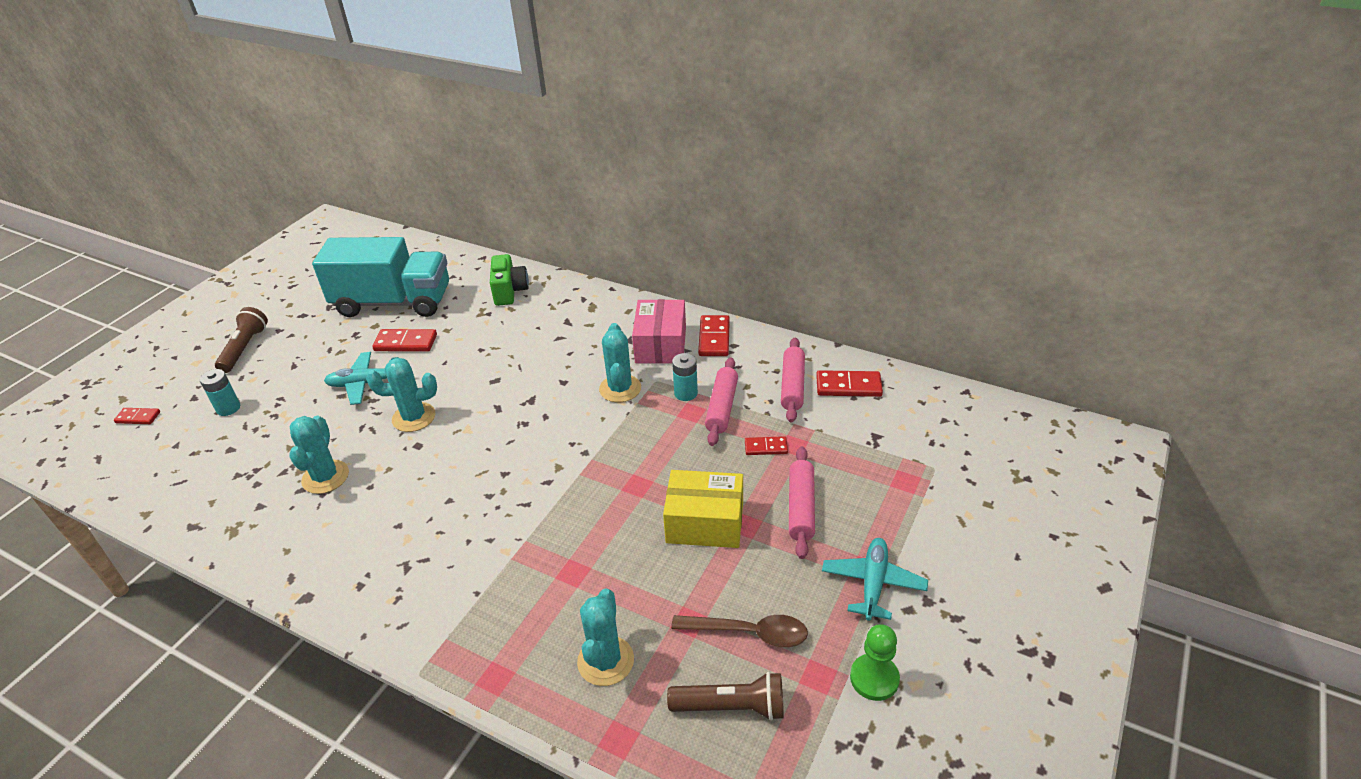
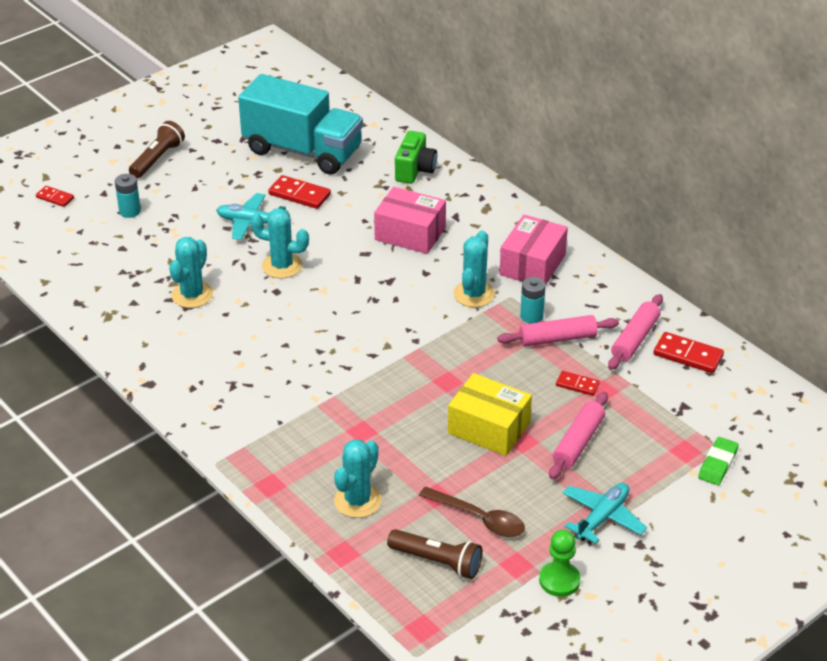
camera: 20 degrees right, 0 degrees up
red domino [698,315,730,356] -> none
pink rolling pin [705,357,738,446] -> pink rolling pin turned 45 degrees clockwise [497,315,619,347]
none -> pink box [374,187,446,254]
none -> green eraser [698,437,739,485]

